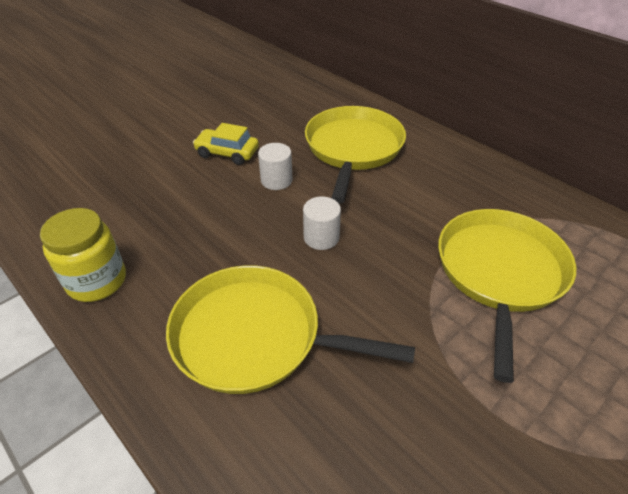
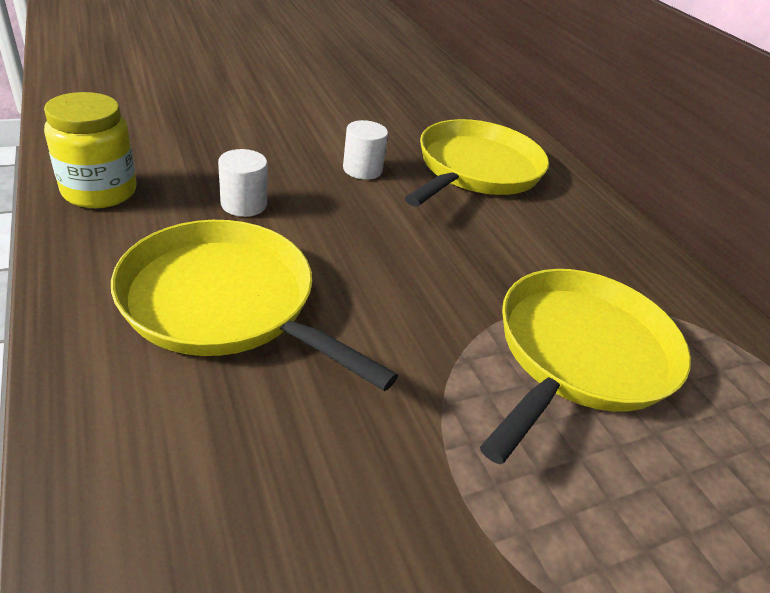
camera: 15 degrees right, 5 degrees down
yellow car [193,123,259,165] -> none
white cylinder [303,196,341,250] -> white cylinder moved to [218,149,267,217]

